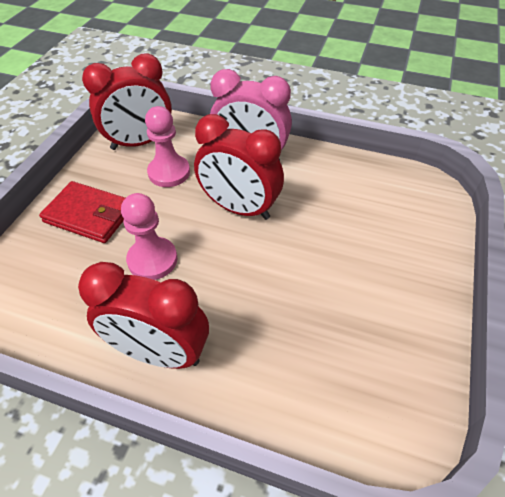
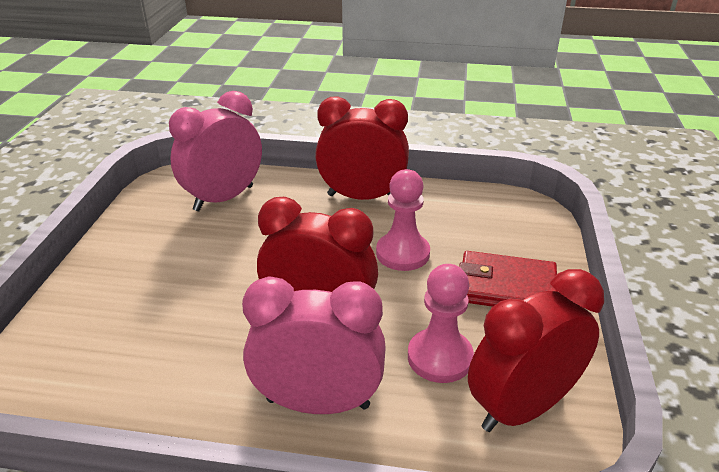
camera: 170 degrees right, 15 degrees down
none -> pink clock [169,91,262,211]

